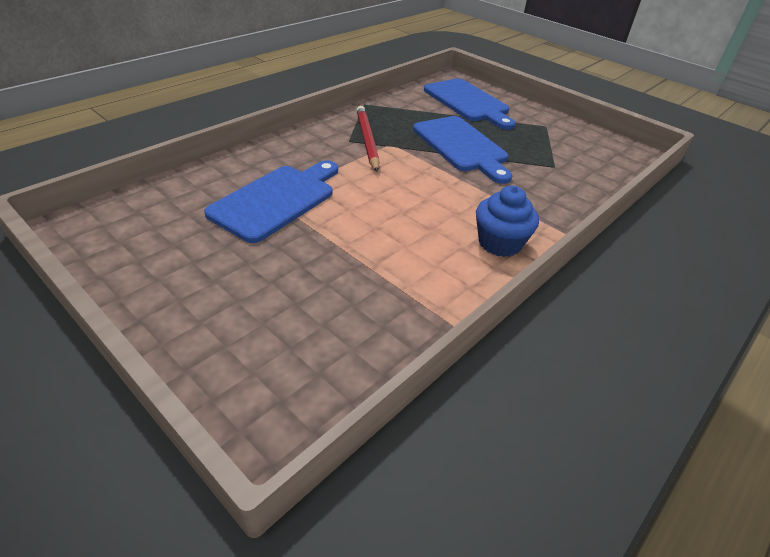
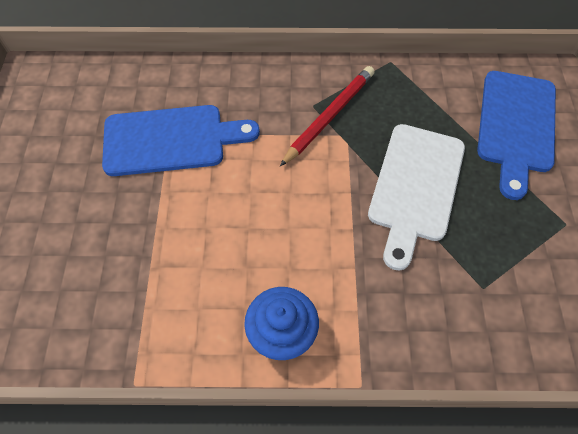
camera: 50 degrees right, 20 degrees up
blue cutting board [413,116,512,184] -> white cutting board [368,124,465,271]

